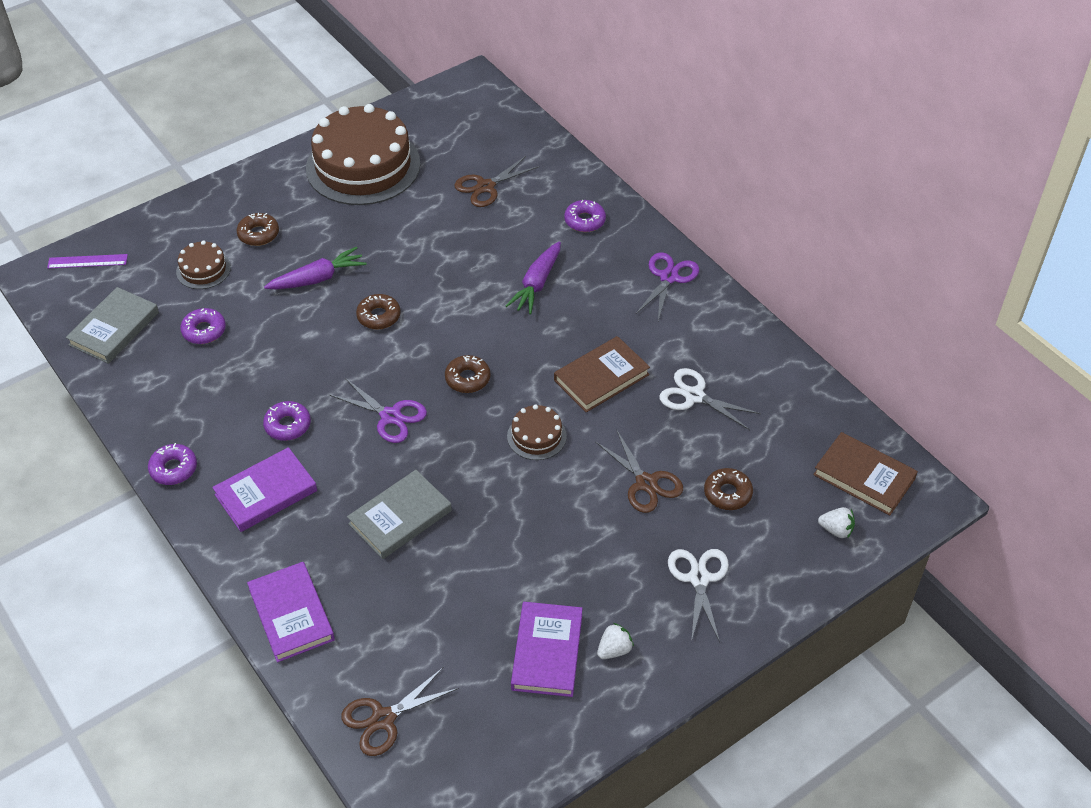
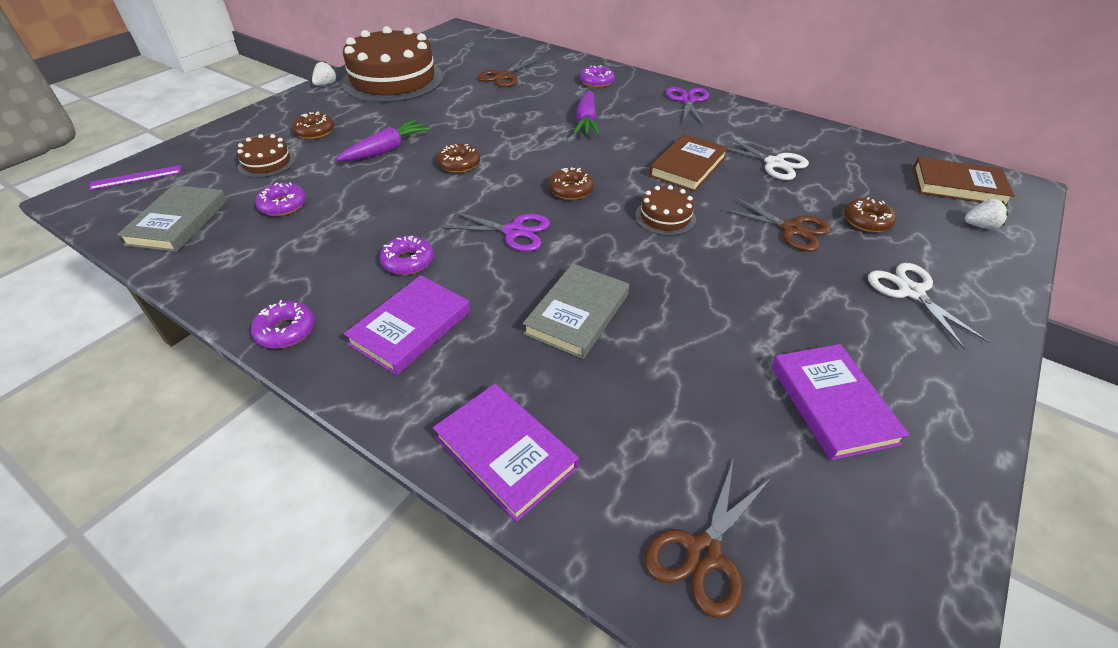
camera: 20 degrees left, 5 degrees down
white strawberry [597,623,634,659] -> white strawberry moved to [312,61,337,86]
white scissors [659,368,761,430] -> white scissors turned 150 degrees counterclockwise [727,136,809,180]

